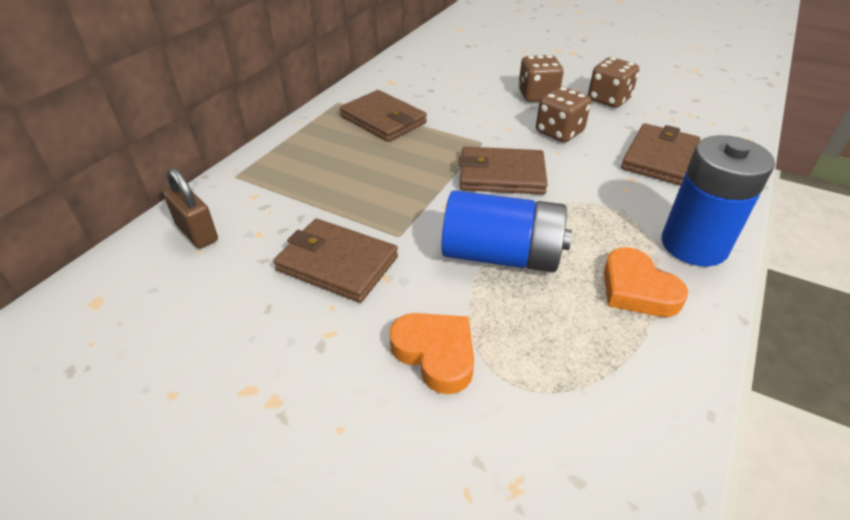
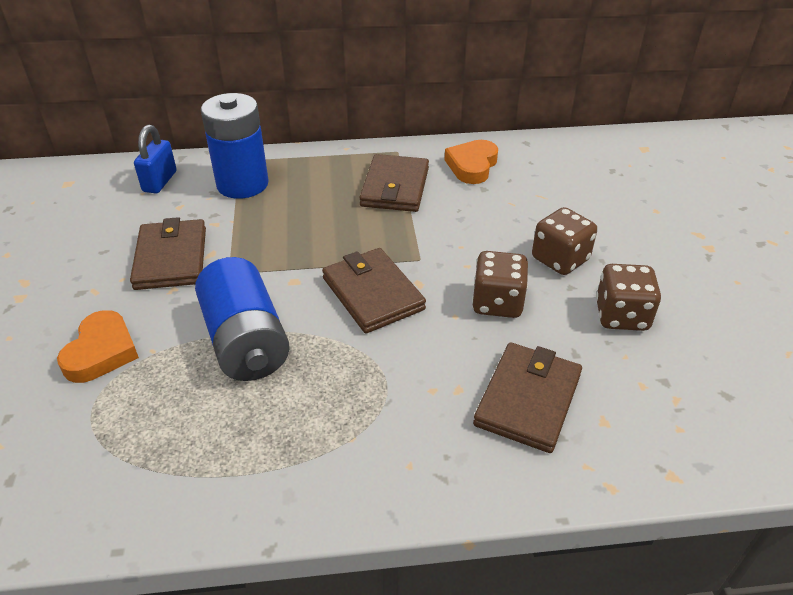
camera: 55 degrees right, 0 degrees up
brown padlock [163,168,218,249] -> blue padlock [134,125,176,193]
orange heart [604,247,688,317] -> orange heart moved to [445,140,498,184]
brown wallet [621,123,701,185] -> brown wallet turned 60 degrees counterclockwise [473,342,582,453]
blue battery [662,135,775,267] -> blue battery moved to [201,93,269,199]

